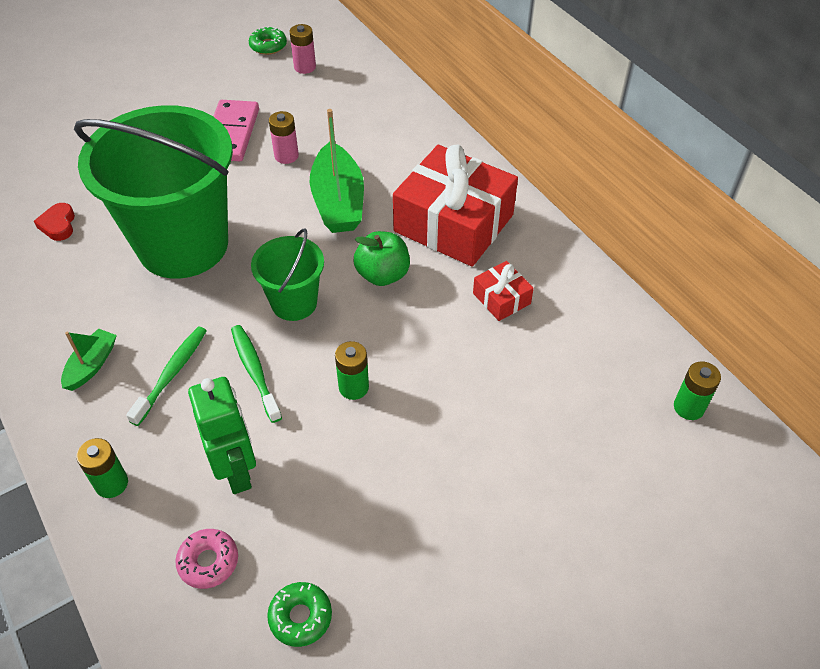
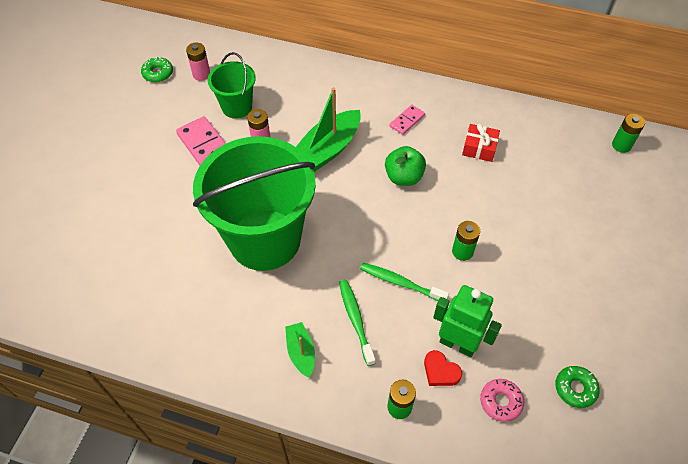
camera: 40 degrees left, 5 degrees up
red heart [34,203,75,241] -> red heart moved to [424,350,462,386]
green bucket [251,228,324,321] -> green bucket moved to [208,52,256,119]
green boat [310,109,364,233] -> green boat turned 90 degrees clockwise [296,87,361,172]
red gift [393,145,518,267] -> pink domino [389,105,425,135]

